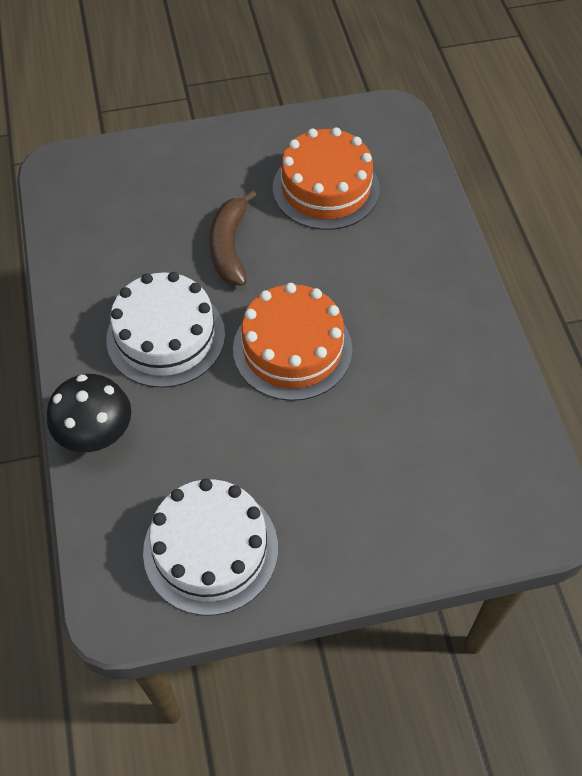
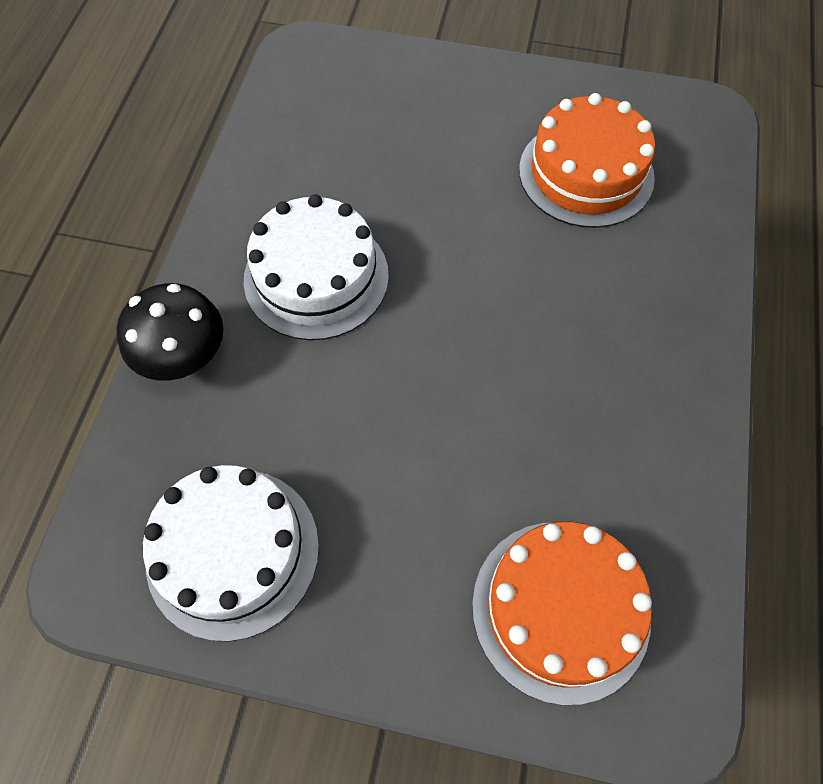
camera: 25 degrees right, 5 degrees up
brown banana [209,190,256,286] -> none
orange cake [233,283,352,401] -> orange cake moved to [472,522,652,705]

